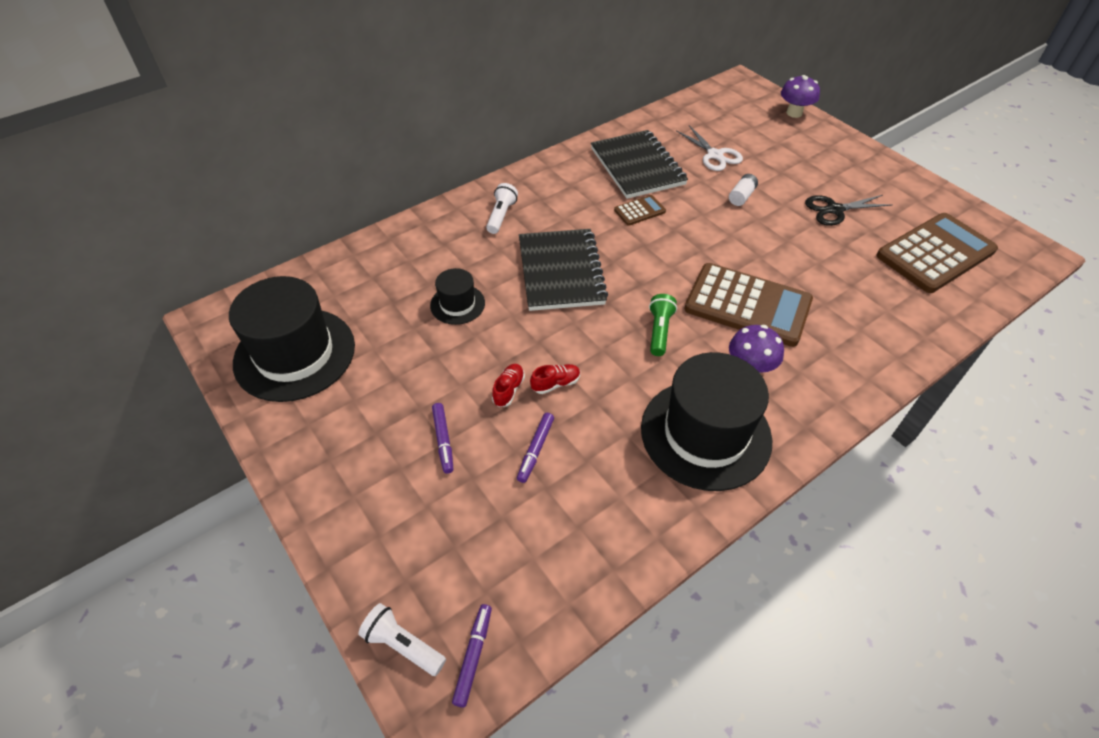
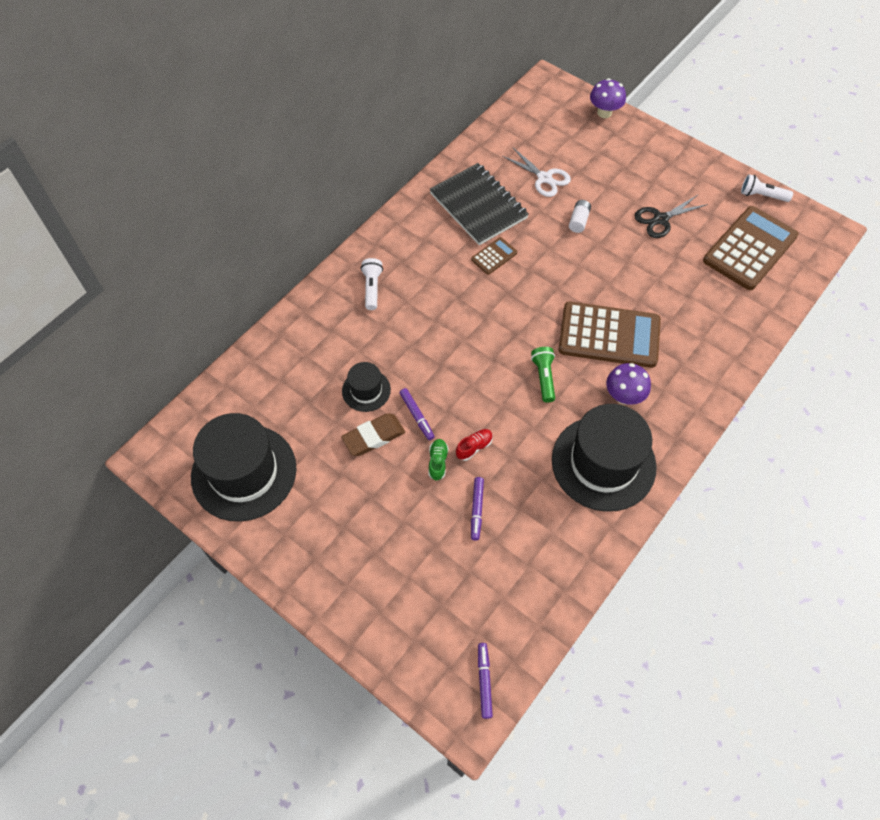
camera: 15 degrees left, 10 degrees up
white flashlight [358,603,446,676] -> white flashlight moved to [741,174,793,202]
purple marker [432,403,453,474] -> purple marker moved to [400,388,435,440]
red shoe [492,364,525,407] -> green shoe [429,439,449,481]
black notebook [519,229,608,311] -> none
none -> brown eraser [341,413,405,456]

